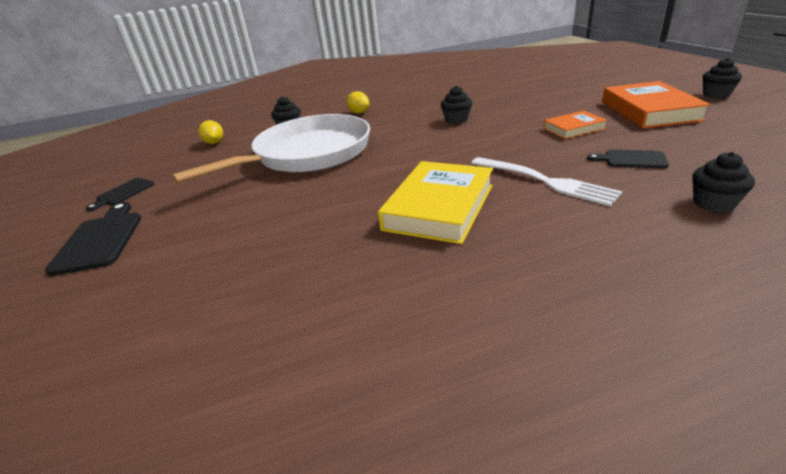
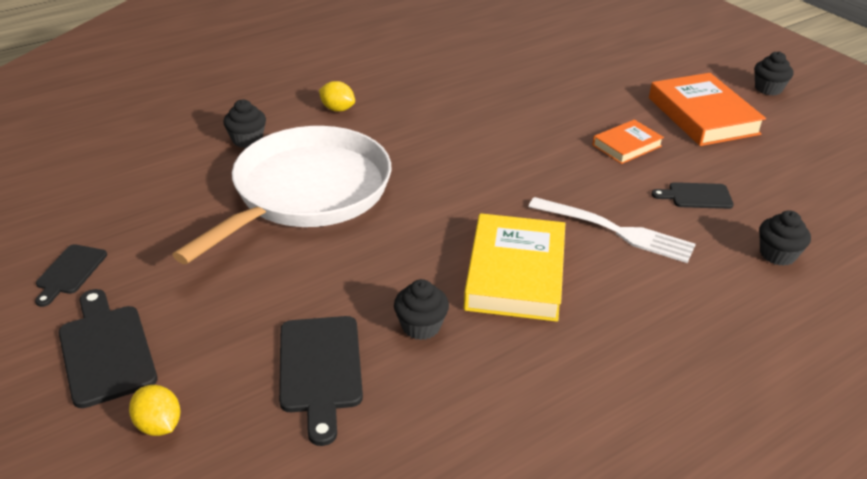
camera: 20 degrees left, 5 degrees up
yellow lemon [199,120,223,144] -> yellow lemon moved to [129,385,180,436]
black cupcake [441,86,472,124] -> black cupcake moved to [394,279,449,340]
none -> black cutting board [279,316,363,446]

